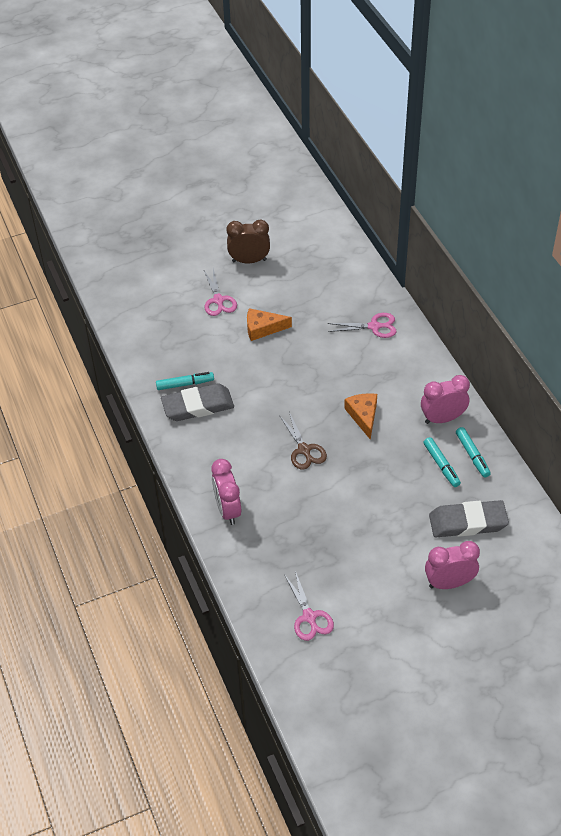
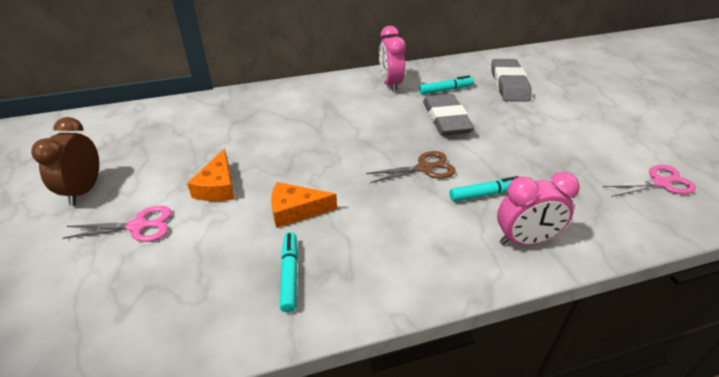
camera: 85 degrees left, 10 degrees down
grey eraser [161,383,234,421] -> grey eraser moved to [423,94,474,136]
pink scissors [327,313,397,338] -> none
orange cheese [344,393,377,440] -> orange cheese moved to [271,182,337,228]
pink clock [425,541,480,589] -> none
turquoise marker [456,427,491,478] -> turquoise marker moved to [449,176,519,202]

